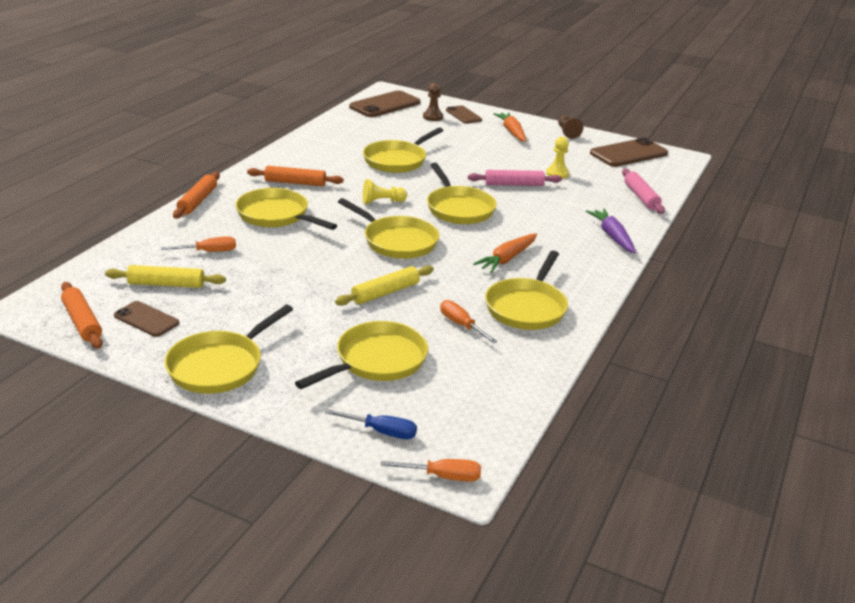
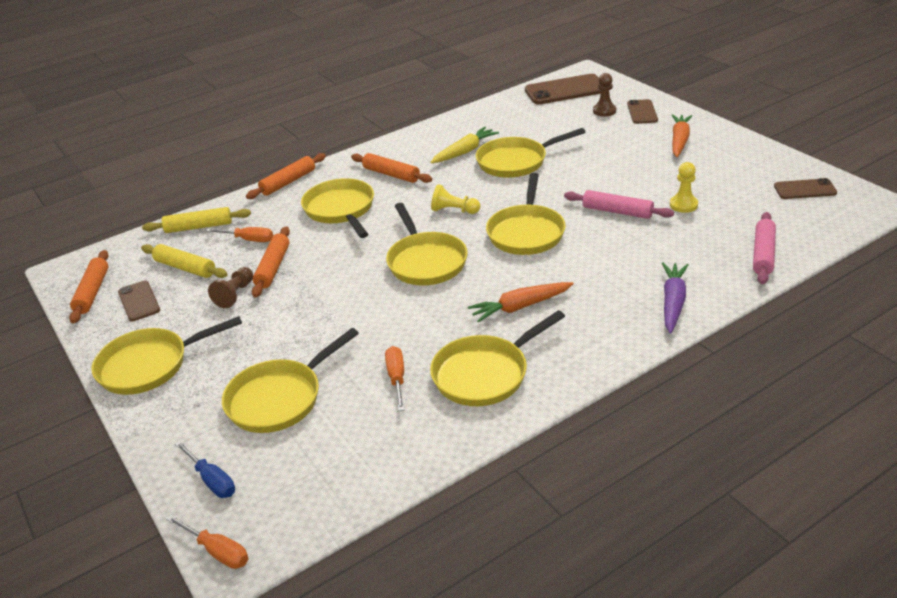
camera: 35 degrees right, 5 degrees up
yellow pan [295,321,428,389] -> yellow pan turned 150 degrees clockwise [222,328,359,433]
yellow rolling pin [335,265,434,306] -> yellow rolling pin moved to [142,207,251,233]
brown pawn [558,116,583,139] -> brown pawn moved to [208,267,253,308]
brown phone [590,137,668,167] -> brown phone [774,178,837,199], size x0.58
none -> orange rolling pin [252,227,290,297]
none -> yellow carrot [430,127,499,163]

